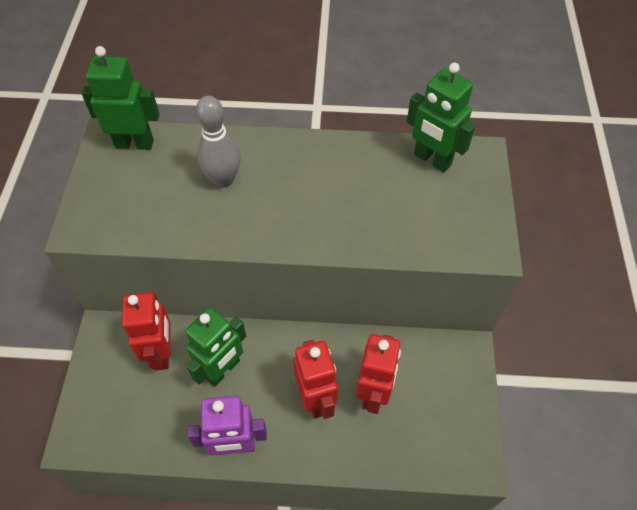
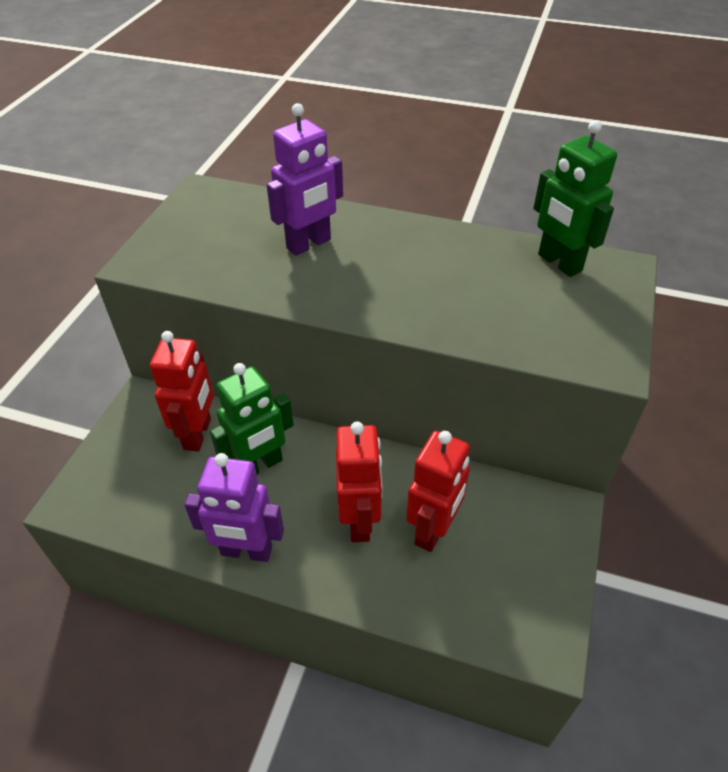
camera: 15 degrees right, 10 degrees down
green robot [81,46,160,150] -> none
grey bowling pin [196,96,241,188] -> purple robot [267,103,343,256]

